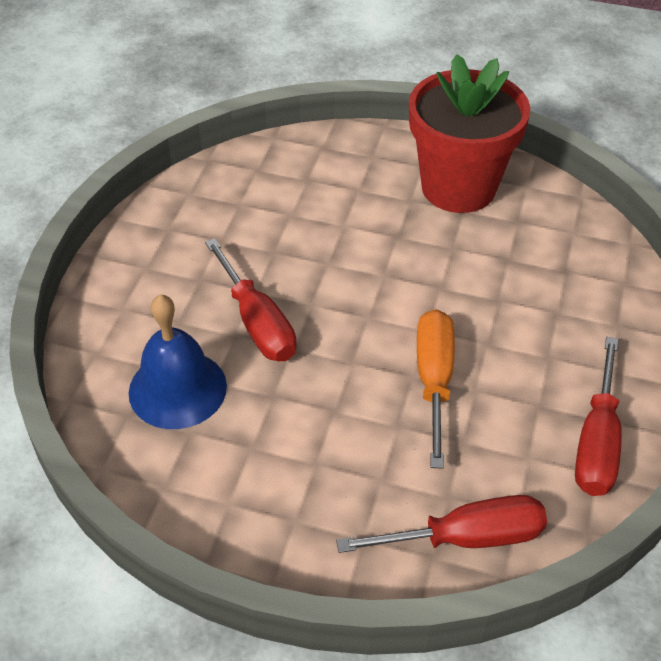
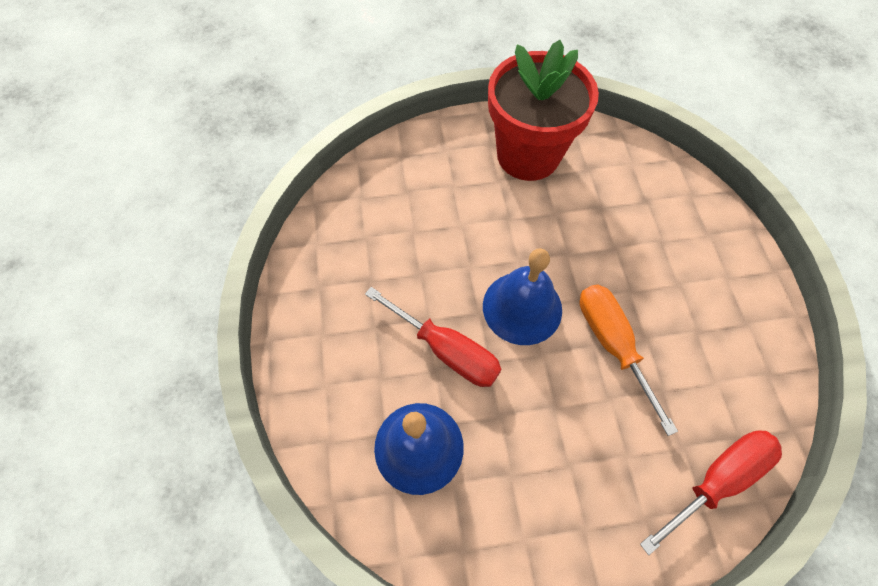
camera: 25 degrees left, 15 degrees up
red screwdriver [575,337,622,496] -> none
none -> blue bell [483,248,562,345]

